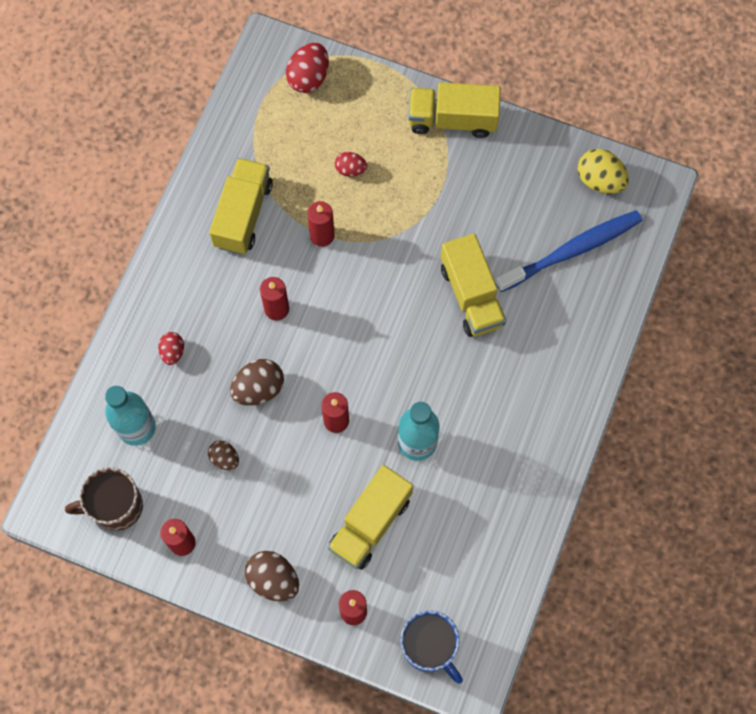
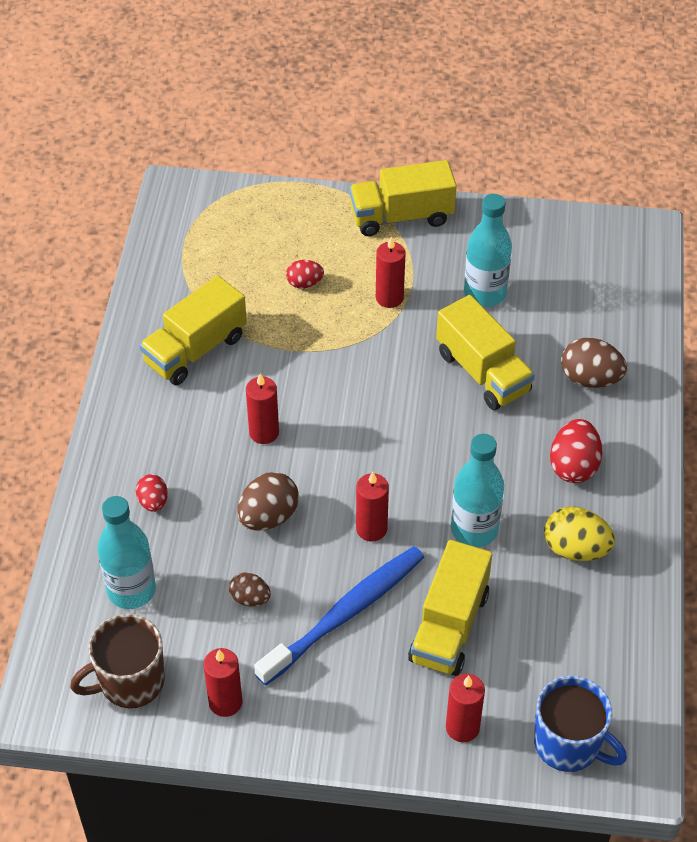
camera: 15 degrees left, 20 degrees down
yellow truck [209,158,273,254] -> yellow truck turned 135 degrees counterclockwise [139,276,247,385]
brown egg [245,551,299,601] -> brown egg moved to [561,338,627,388]
red egg [286,43,329,93] -> red egg moved to [550,419,602,483]
red candle [307,201,335,247] -> red candle moved to [376,236,406,308]
blue toothbrush [495,210,642,292] -> blue toothbrush moved to [254,546,424,686]
yellow egg [577,149,629,194] -> yellow egg moved to [544,506,615,561]
none -> turquoise bottle [464,194,512,307]

